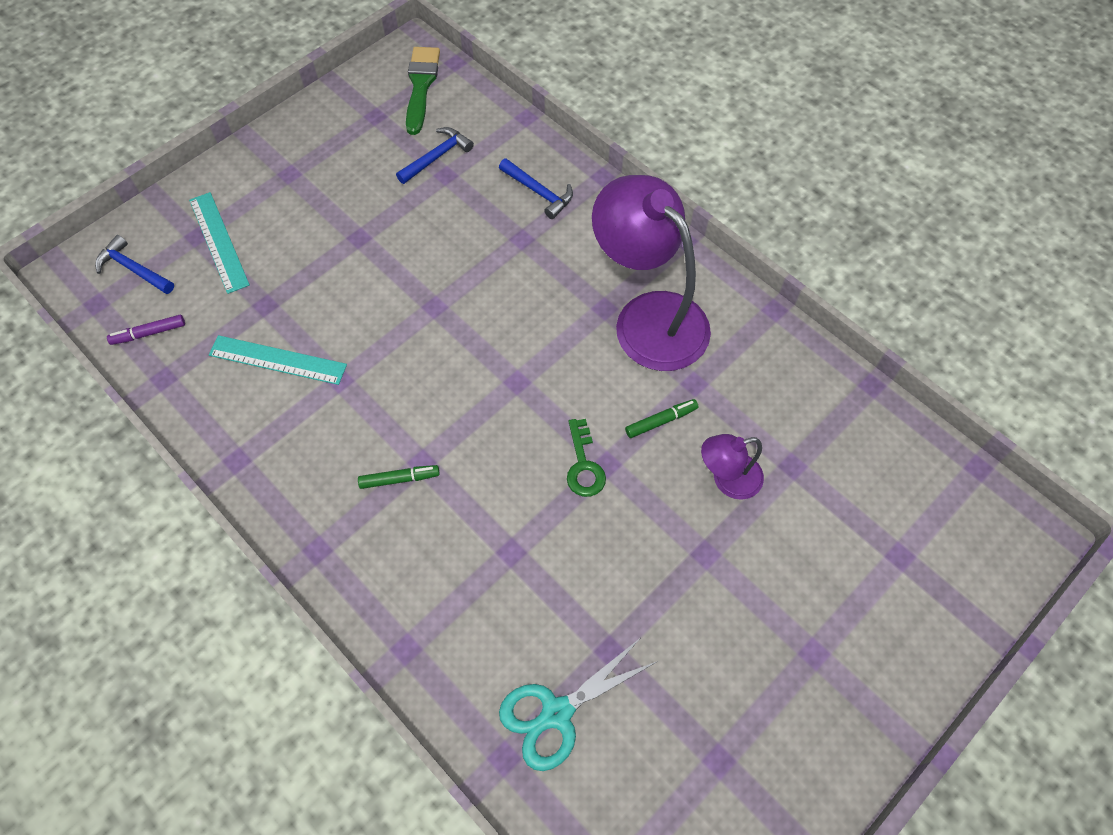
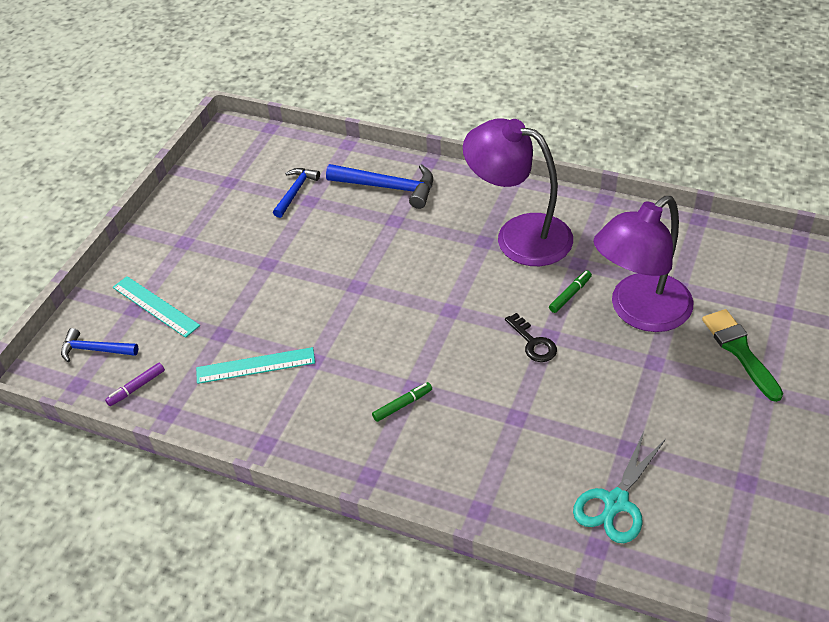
camera: 20 degrees left, 15 degrees down
green brush [406,47,440,135] -> green brush moved to [702,309,783,402]
blue hammer [499,158,573,219] -> blue hammer [326,164,433,209], size x1.59
green key [567,419,606,497] -> black key [505,313,557,362]
purple lamp [701,434,764,500] -> purple lamp [593,196,693,332], size x2.04

